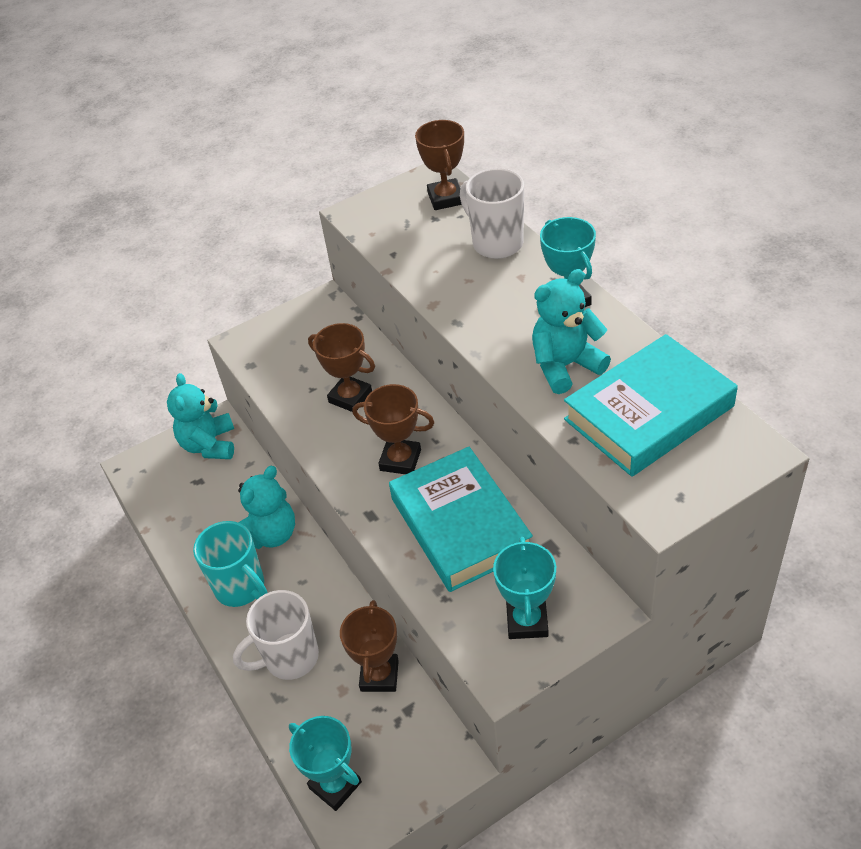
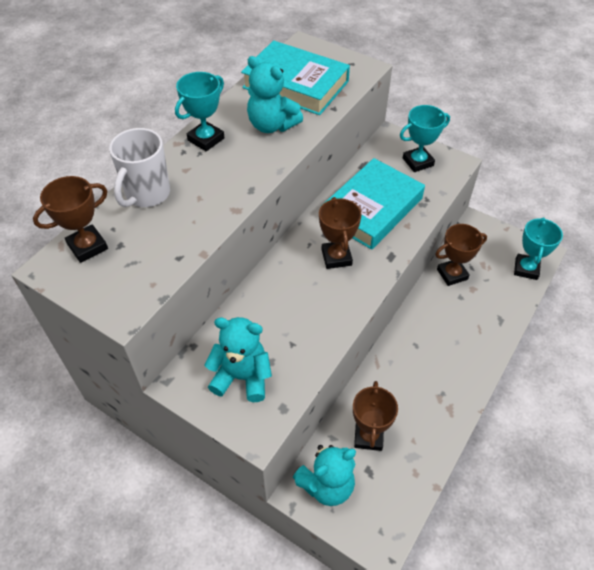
camera: 120 degrees left, 5 degrees up
turquoise mug [193,521,267,607] -> none
white mug [233,590,319,680] -> none
turquoise teddy bear [238,466,295,549] -> turquoise teddy bear moved to [204,317,272,402]
brown trophy [308,323,375,412] -> brown trophy moved to [353,381,398,451]

